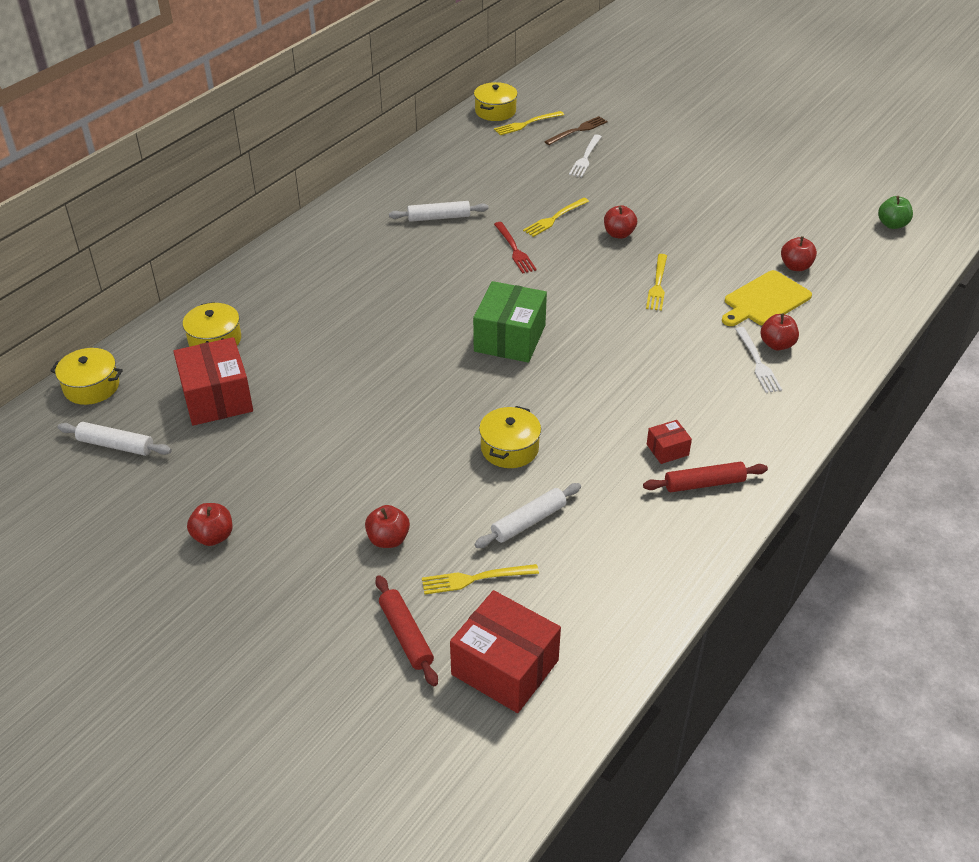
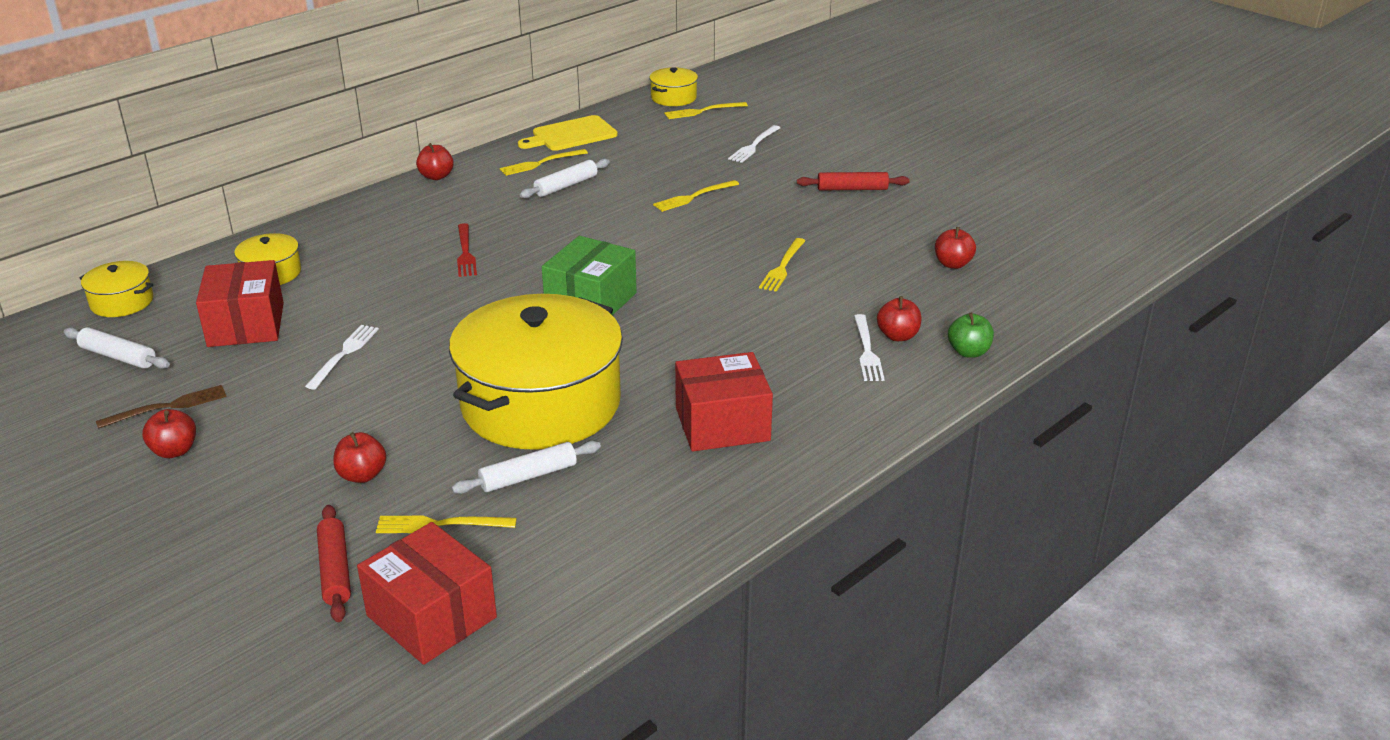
camera: 10 degrees right, 10 degrees down
white rolling pin [389,201,489,222] -> white rolling pin turned 45 degrees counterclockwise [520,159,610,198]
yellow pot [479,406,541,468] -> yellow pot [449,294,623,450], size x2.35
red fork [494,222,537,274] -> red fork moved to [457,223,477,277]
brown fork [544,116,608,145] -> brown fork moved to [96,385,227,429]
red apple [604,205,637,239] -> red apple moved to [416,143,454,180]
red rolling pin [643,462,768,492] -> red rolling pin moved to [797,172,910,190]
red box [647,420,692,464] -> red box [675,352,773,451], size x2.09
yellow cutting board [722,270,812,326] -> yellow cutting board moved to [518,115,618,151]
green apple [878,196,913,229] -> green apple moved to [948,312,994,358]
none -> white fork [305,325,379,390]
none -> yellow fork [500,149,588,176]

